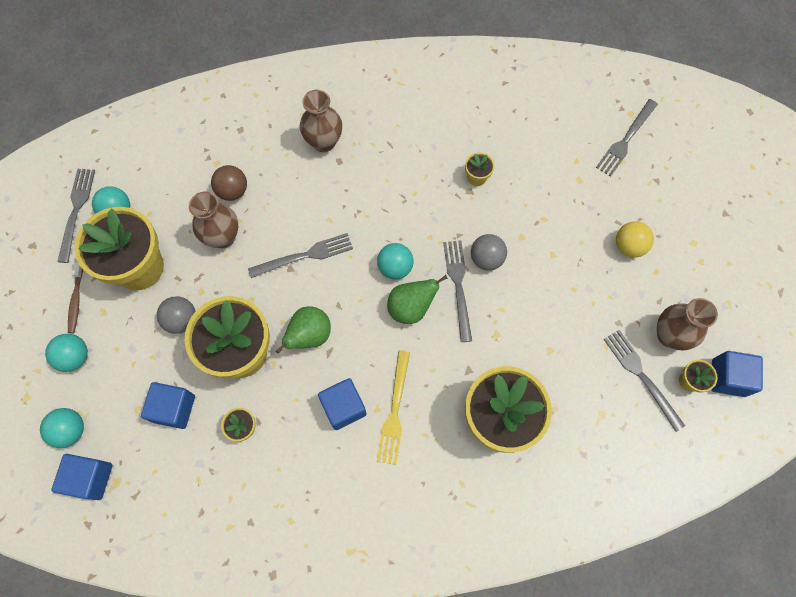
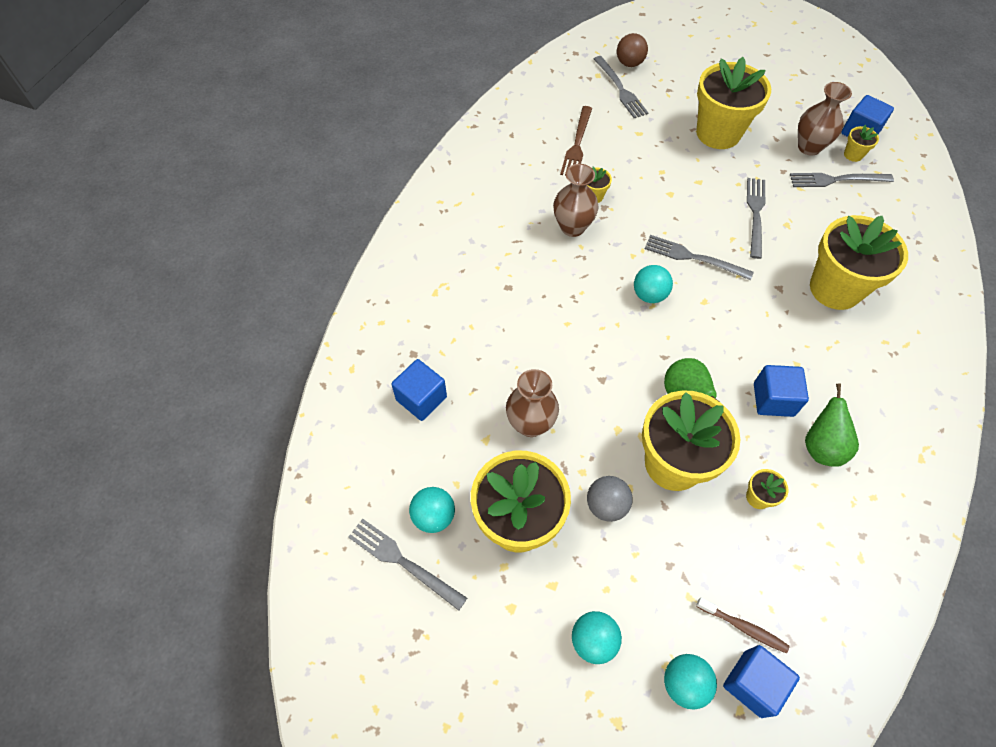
camera: 60 degrees left, 10 degrees down
brown toothbrush [68,262,83,333] -> brown toothbrush moved to [696,598,790,654]
blue cube [141,382,195,429] -> blue cube moved to [391,359,447,421]
brown ball [211,165,247,201] -> brown ball moved to [617,33,648,67]
grey fork [248,233,353,278] -> grey fork moved to [747,178,765,259]
brown vase [300,90,342,152] -> brown vase moved to [553,164,599,237]
yellow fork [377,350,410,465] -> none
green pear [387,275,448,324] -> green pear moved to [805,384,859,467]
grey ball [471,234,507,271] -> none
yellow ball [616,221,654,258] -> yellow flower pot [696,57,771,149]
none -> brown fork [560,106,592,176]

